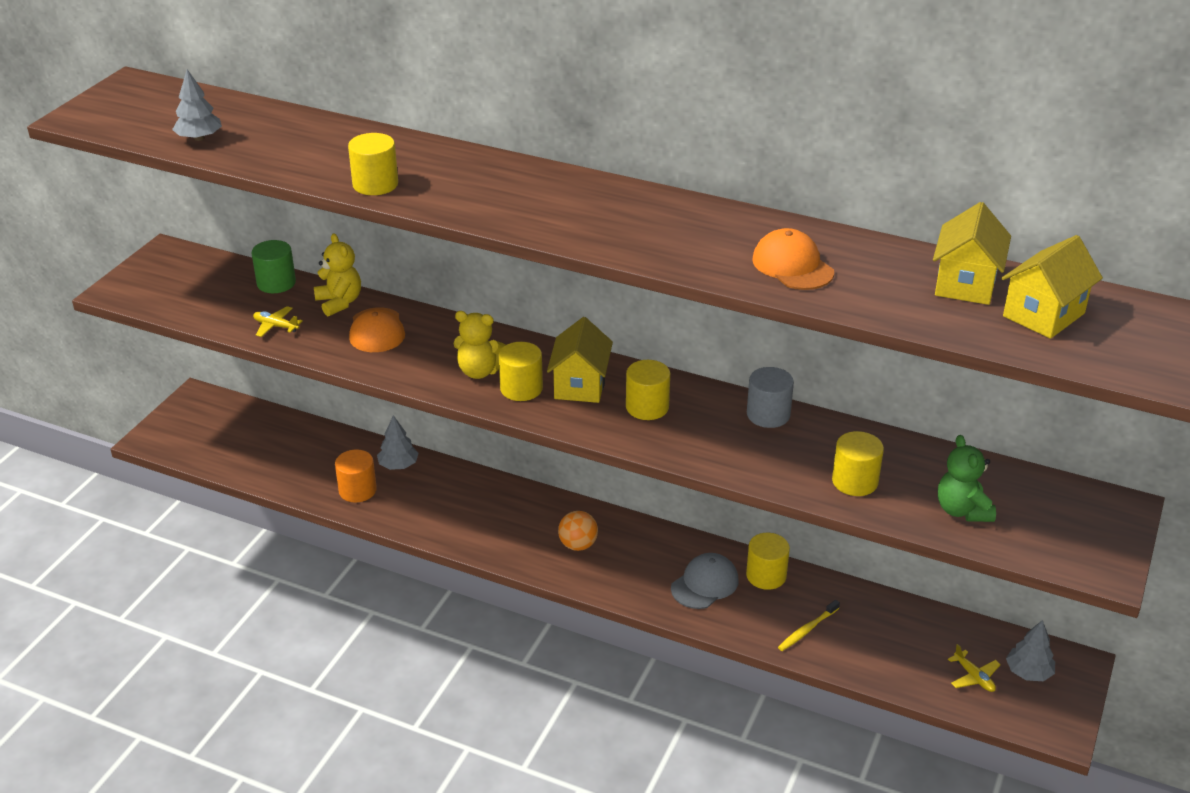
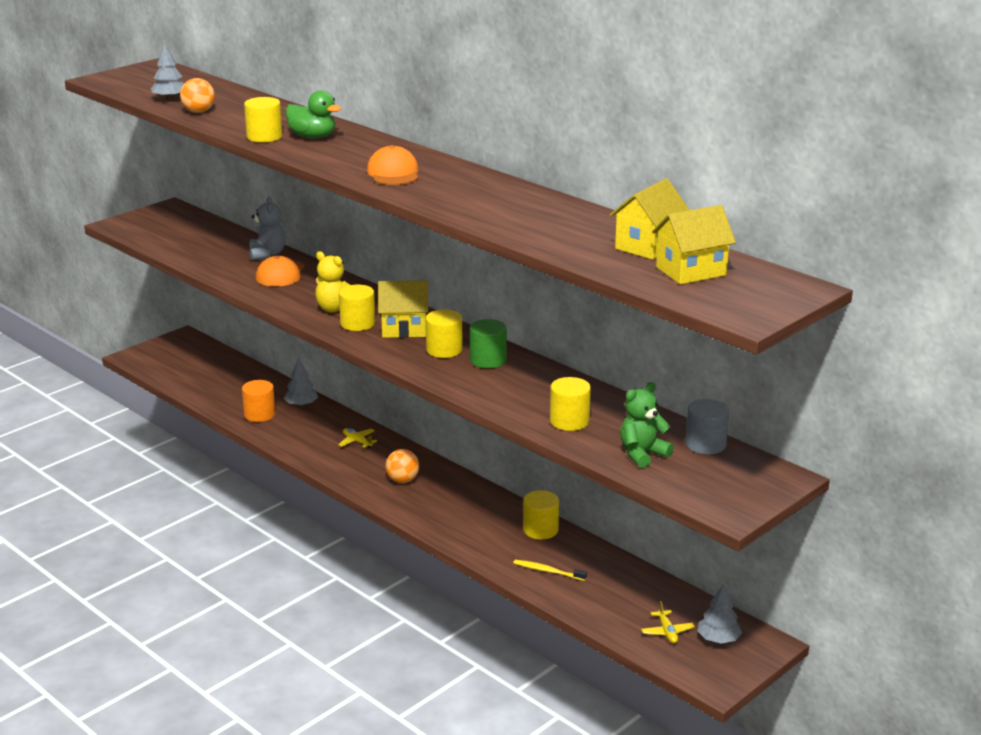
camera: 20 degrees right, 10 degrees down
green cylinder [252,240,296,293] -> green cylinder moved to [470,319,507,368]
yellow plane [253,306,303,337] -> yellow plane moved to [338,428,377,449]
yellow teddy bear [314,234,361,316] -> grey teddy bear [249,196,286,260]
yellow house [547,317,613,403] -> yellow house turned 60 degrees clockwise [378,280,428,338]
grey cap [671,553,739,609] -> none
grey cylinder [747,367,794,428] -> grey cylinder moved to [685,399,729,454]
orange cap [752,228,834,290] -> orange cap moved to [367,145,418,185]
yellow toothbrush [778,600,840,651] -> yellow toothbrush turned 45 degrees clockwise [513,560,587,581]
green teddy bear [938,435,996,522] -> green teddy bear turned 45 degrees clockwise [620,382,674,468]
none -> orange ball [180,78,215,113]
none -> green duck [286,90,341,138]

